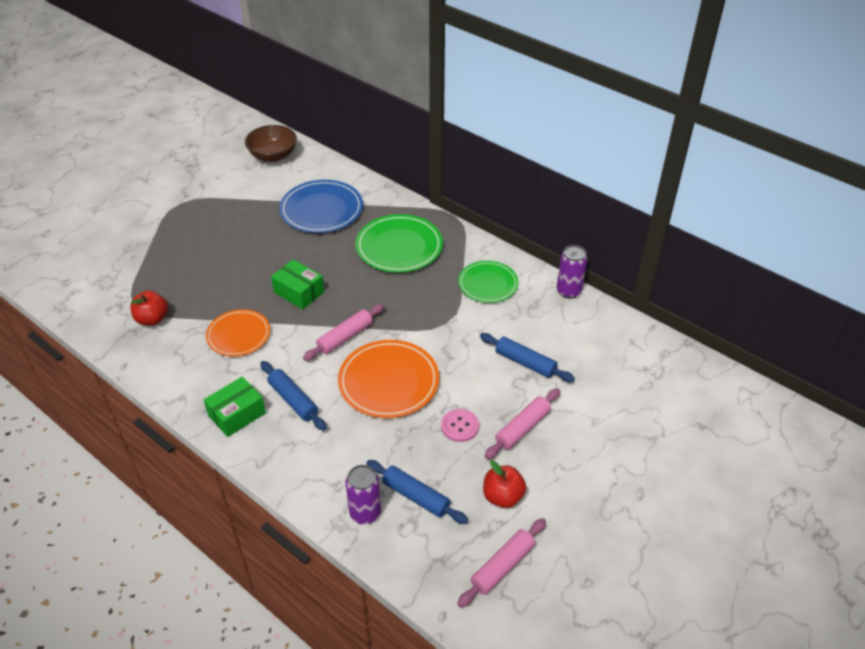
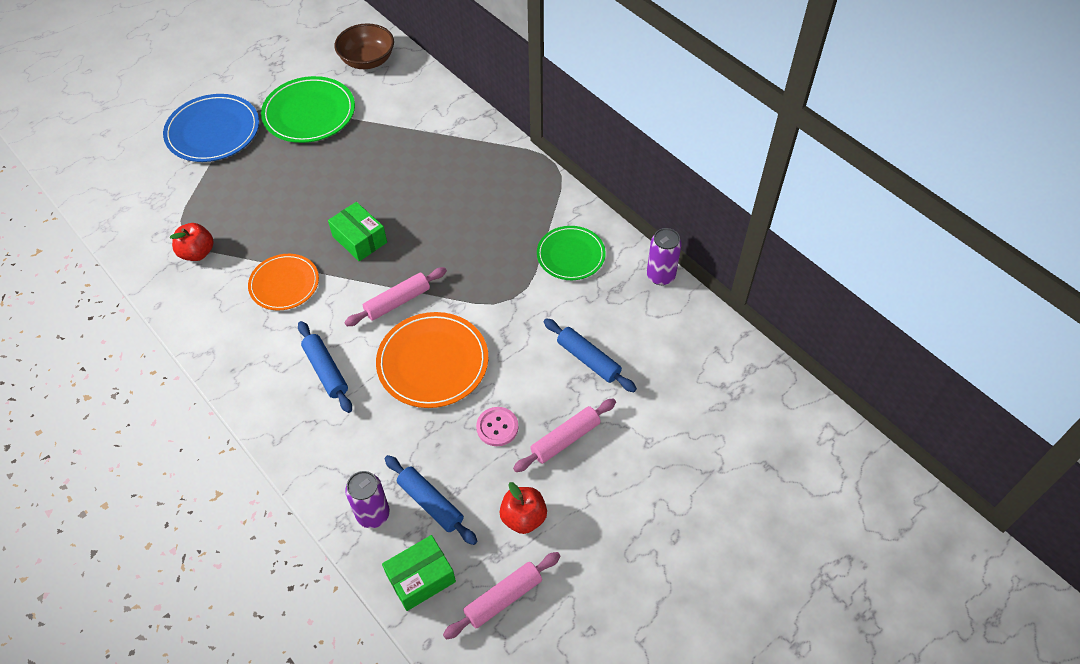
camera: 10 degrees right, 10 degrees up
green box [204,376,266,437] -> green box moved to [382,535,456,611]
blue plate [279,180,363,233] -> blue plate moved to [163,94,259,162]
green plate [355,214,443,273] -> green plate moved to [261,76,355,143]

